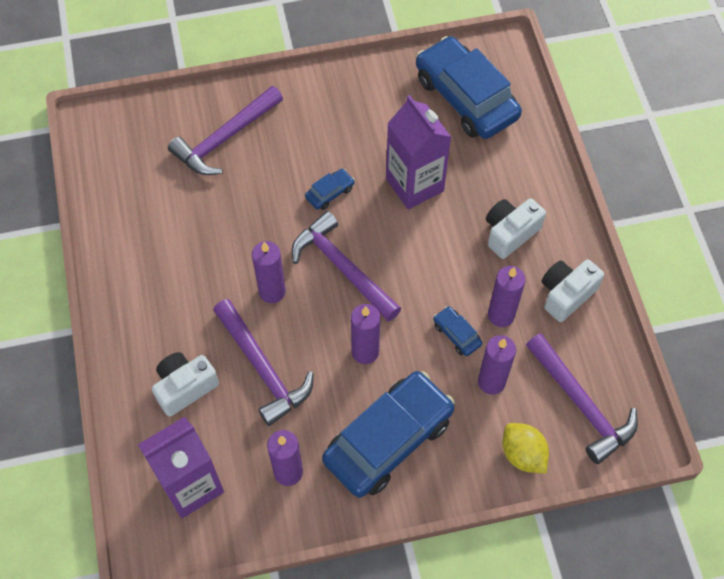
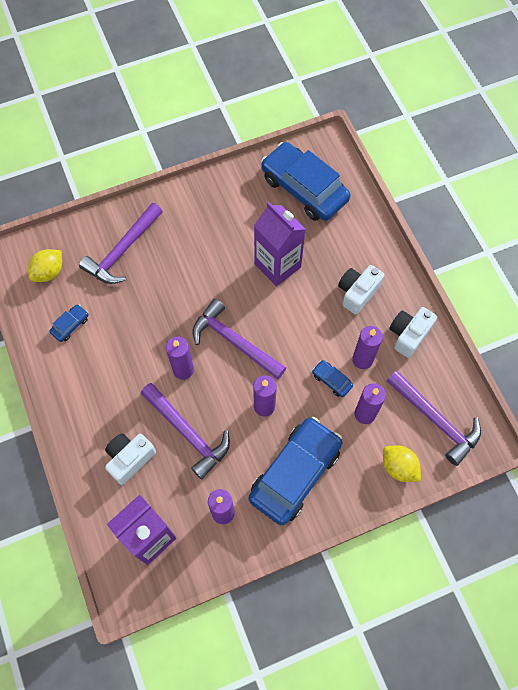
camera: 10 degrees left, 5 degrees up
blue car [305,169,355,210] -> blue car moved to [49,304,89,342]
none -> yellow lemon [28,249,62,282]

